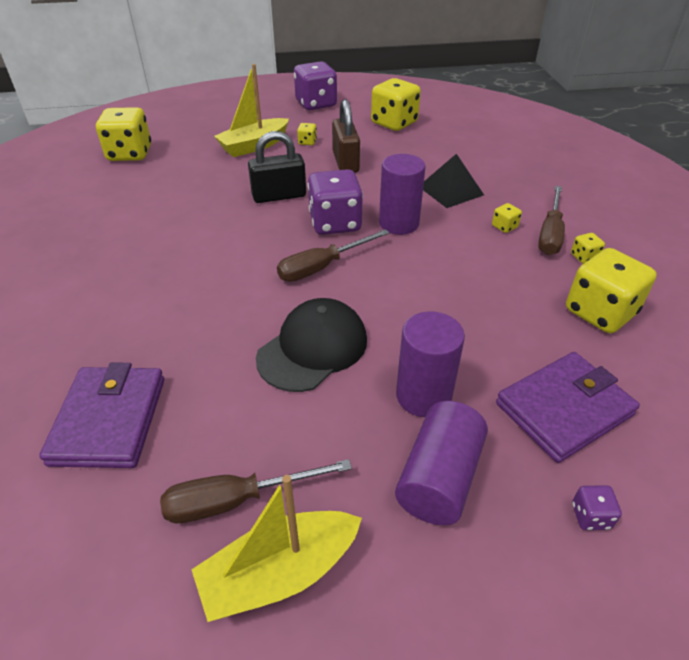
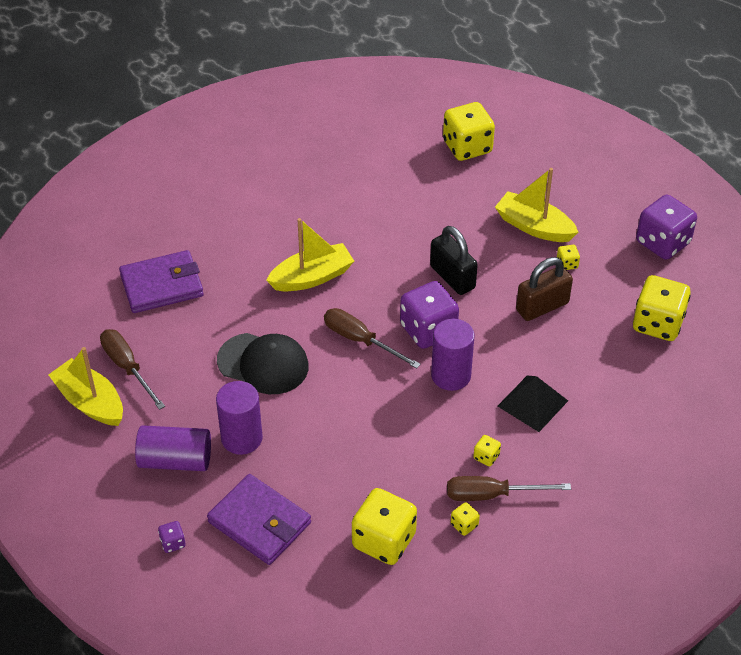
camera: 70 degrees right, 5 degrees up
none -> yellow boat [266,218,354,291]

